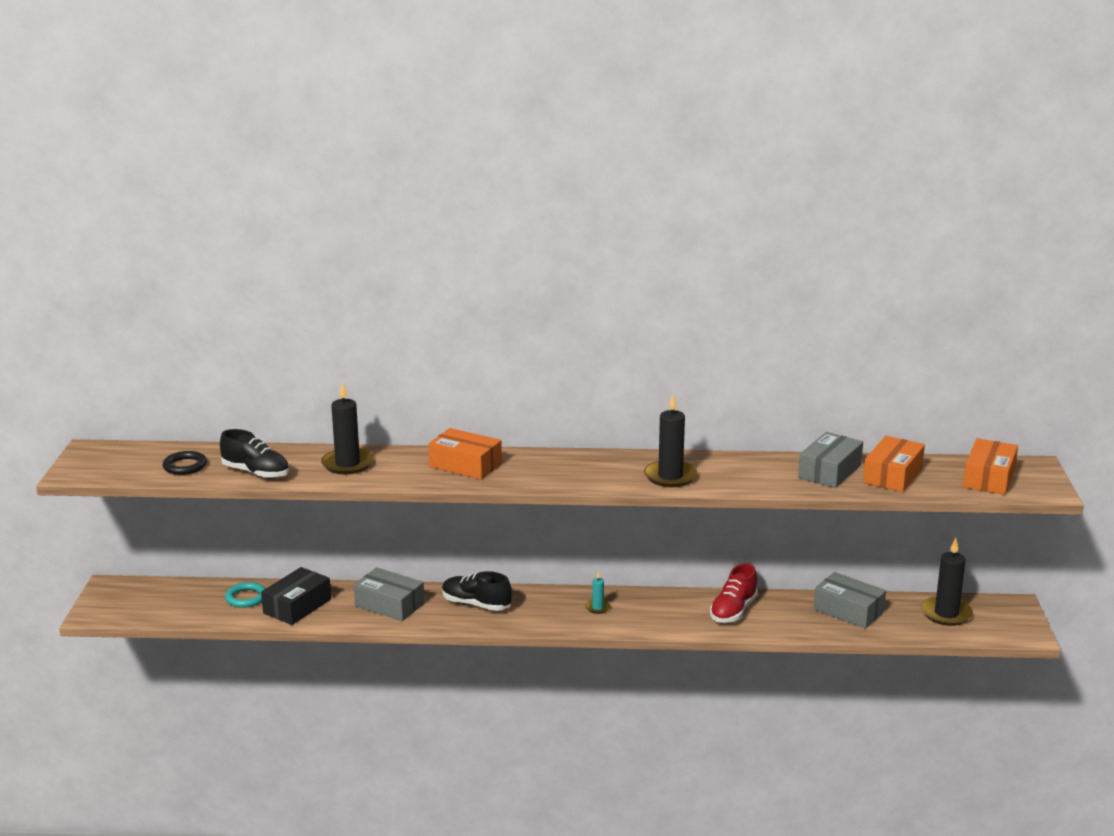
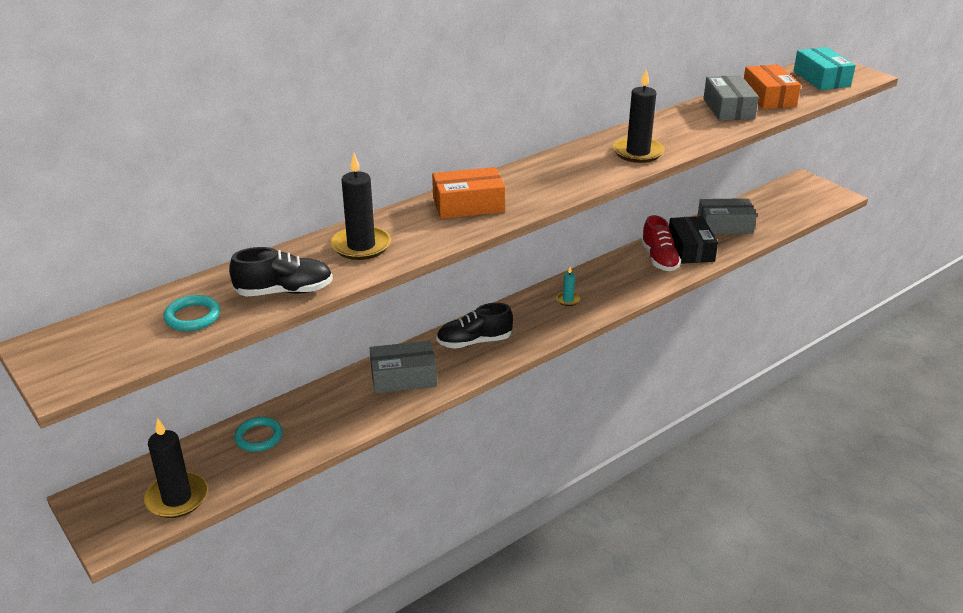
camera: 40 degrees left, 10 degrees up
black ring [162,451,207,475] -> turquoise ring [164,295,220,331]
black box [261,567,331,625] -> black box moved to [669,216,718,264]
black candle [921,538,973,626] -> black candle moved to [144,418,208,518]
orange box [963,438,1018,495] -> turquoise box [793,47,856,90]

